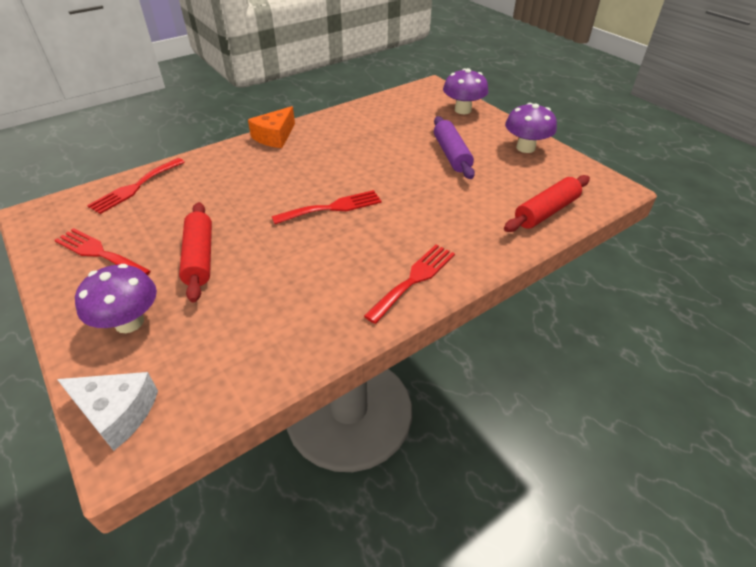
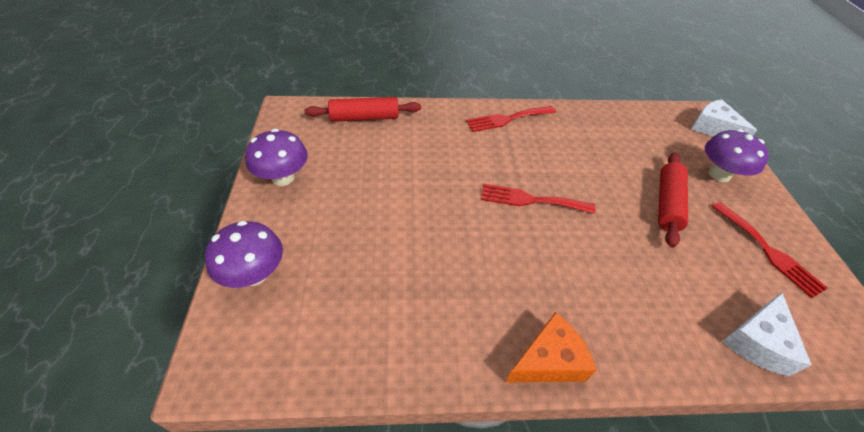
camera: 150 degrees left, 5 degrees up
red fork [87,158,185,214] -> white cheese [722,293,812,376]
purple rolling pin [434,116,475,179] -> none

